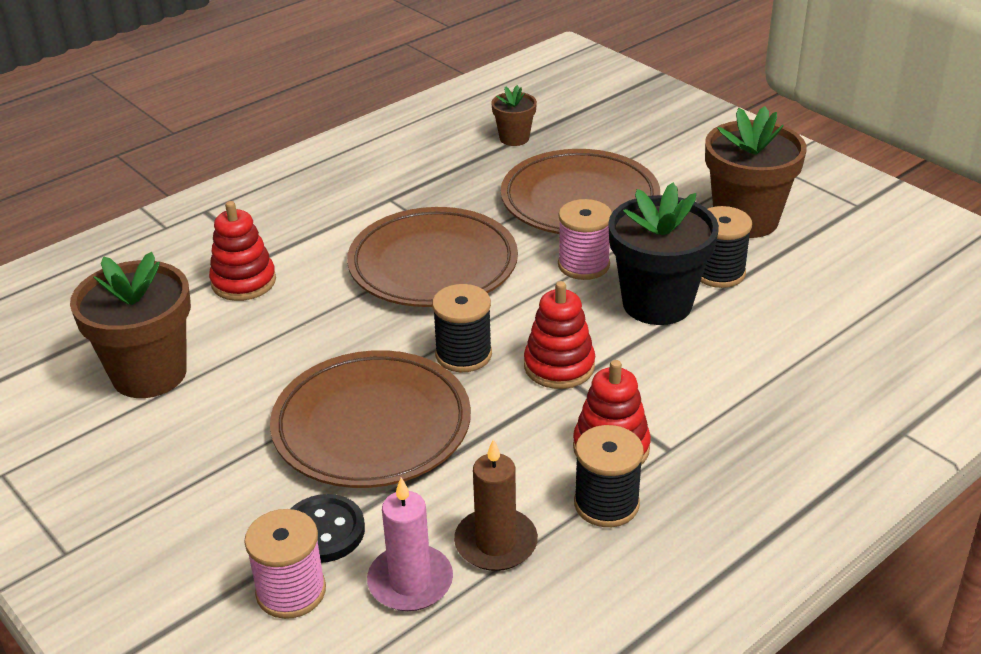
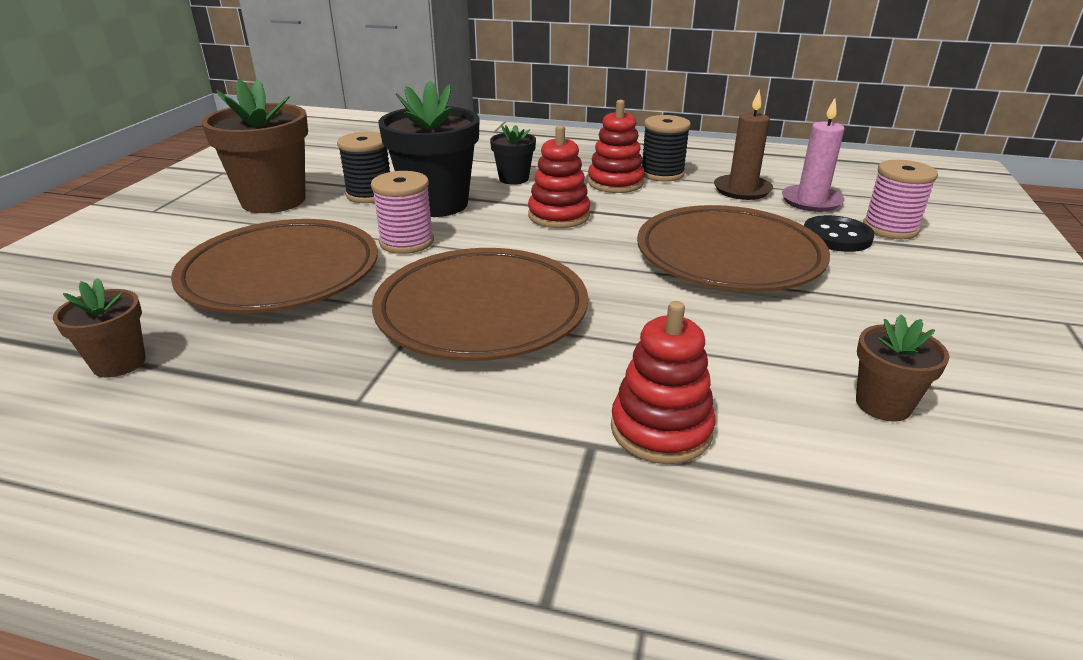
camera: 125 degrees left, 5 degrees down
brown flower pot [70,252,191,398] -> brown flower pot [856,314,950,422], size x0.52
black spool [432,284,492,372] -> none
none -> black flower pot [490,125,536,185]

